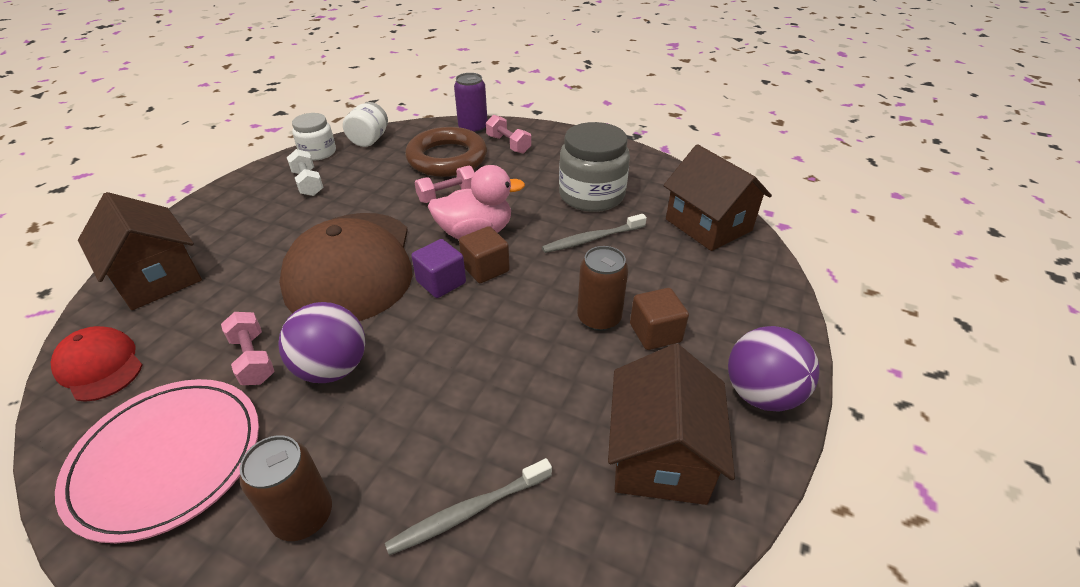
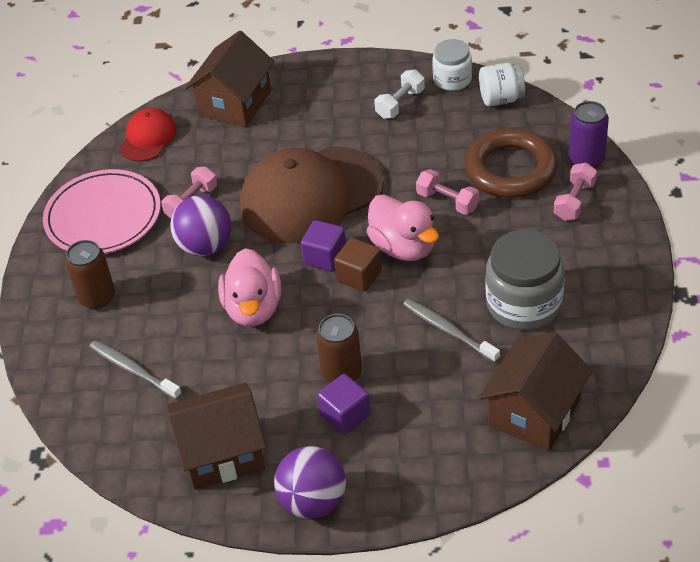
camera: 70 degrees right, 5 degrees up
brown cube [630,288,689,350] -> purple cube [317,374,371,435]
none -> pink duck [218,248,281,326]

